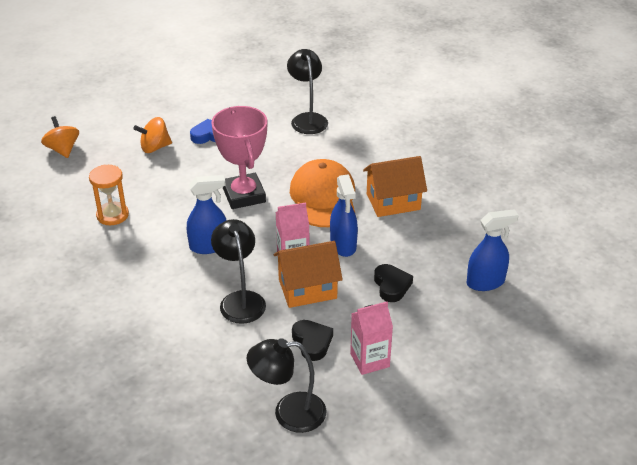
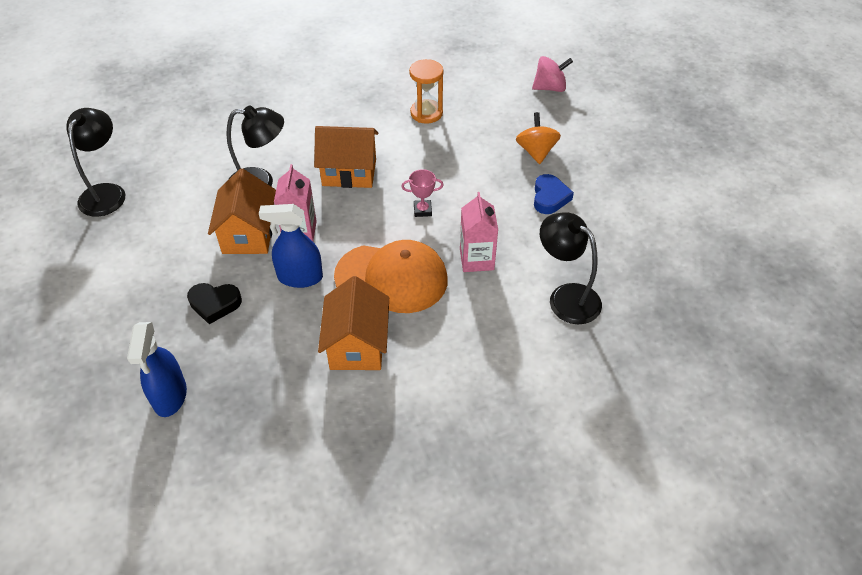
camera: 105 degrees right, 10 degrees up
orange spinning top [41,116,79,158] -> pink spinning top [532,56,573,92]
blue spray bottle [187,175,227,254] -> orange house [314,126,378,188]
pink trophy [211,106,267,209] -> pink trophy [401,169,443,217], size x0.42
black lamp [287,49,328,134] -> black lamp turned 135 degrees counterclockwise [540,212,602,324]
black heart [292,320,333,361] -> none
pink carton [350,302,393,375] -> pink carton moved to [460,192,498,272]

